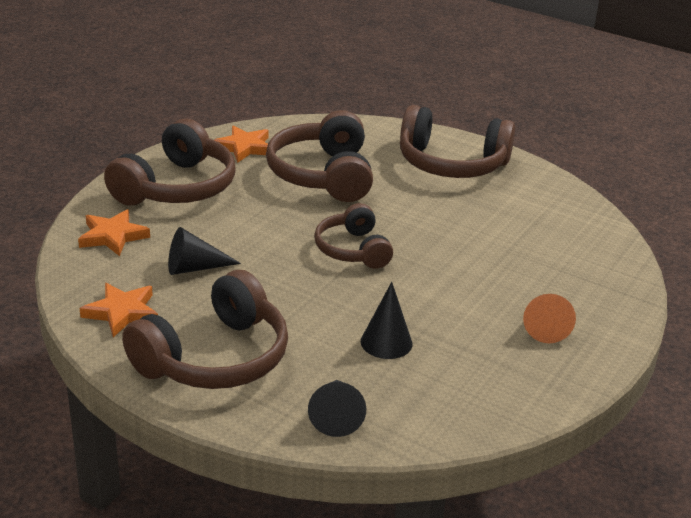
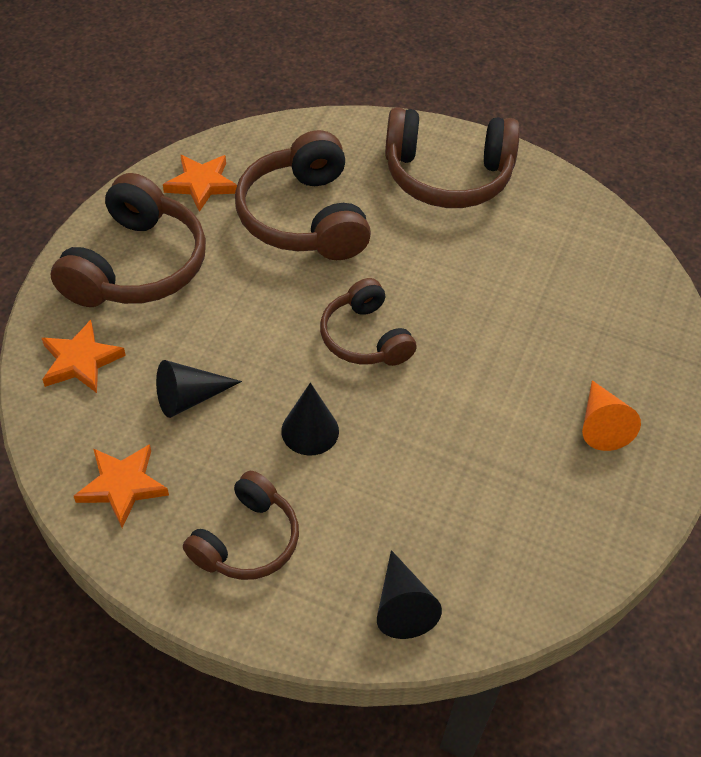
camera: 10 degrees left, 20 degrees up
brown headphones [122,270,288,389] -> brown headphones [183,471,299,580], size x0.62
black cone [361,282,413,359] -> black cone moved to [281,383,339,456]

